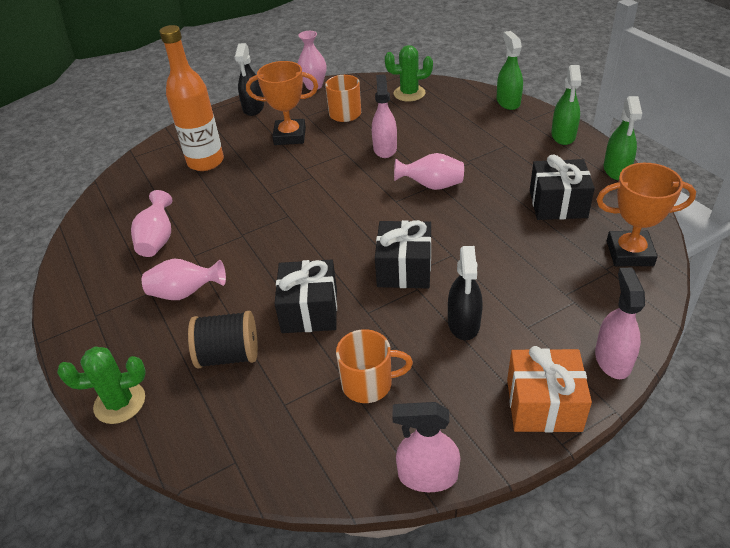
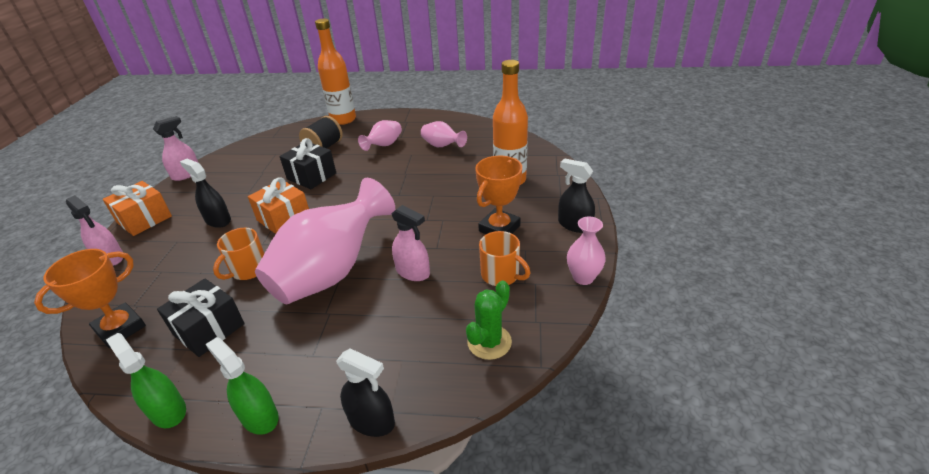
camera: 125 degrees right, 5 degrees down
green cactus [57,347,146,424] -> orange bottle [315,19,356,125]
orange mug [336,329,413,403] -> orange mug moved to [213,228,265,280]
black gift [375,220,431,288] -> orange gift [248,177,309,234]
pink vase [394,153,464,190] -> pink vase [255,178,395,304], size x2.16
green spray bottle [497,31,523,110] -> black spray bottle [336,348,395,437]

